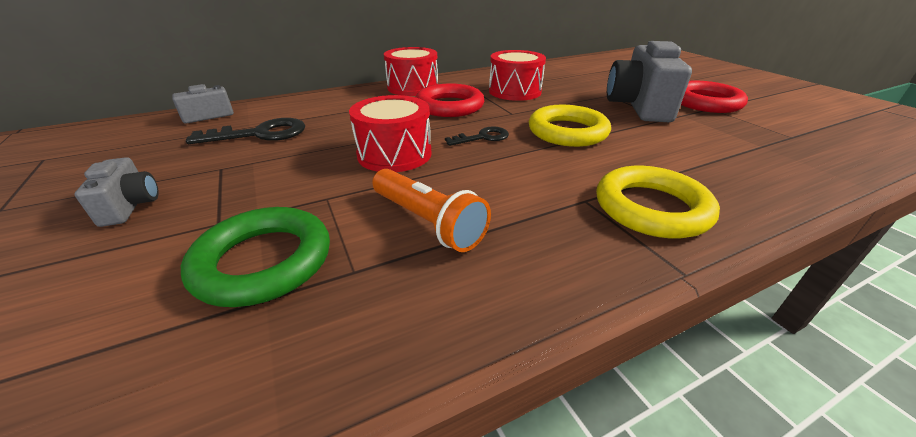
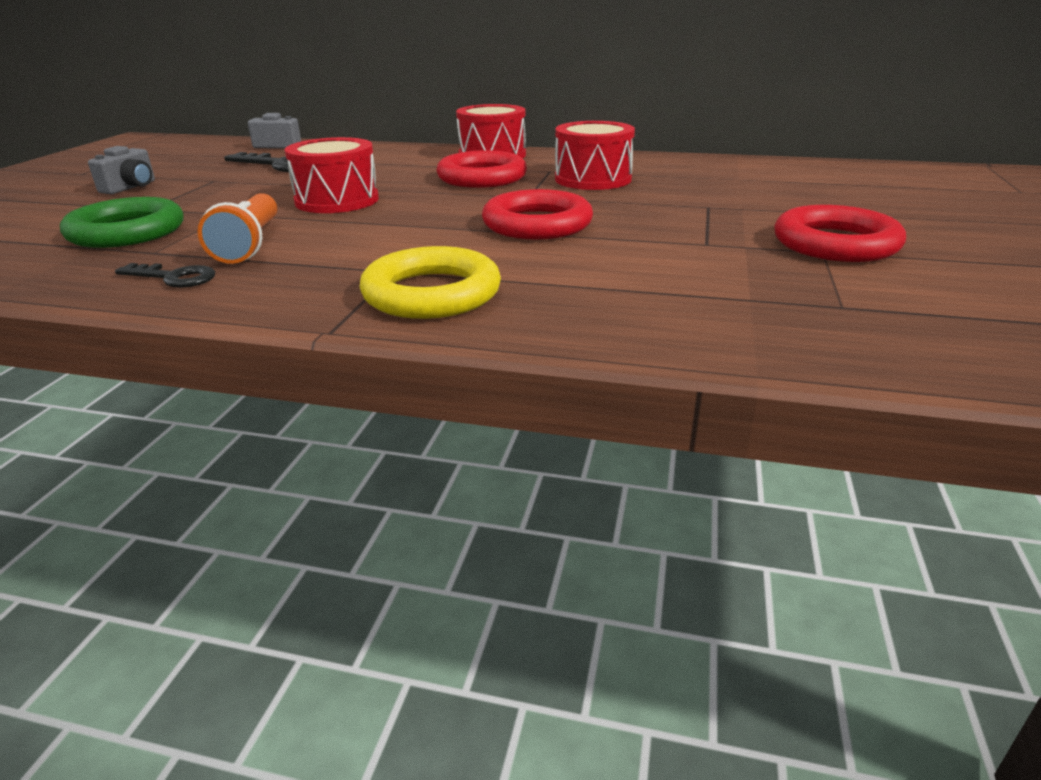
camera: 40 degrees right, 5 degrees down
black key [445,126,509,146] -> black key moved to [115,263,215,288]
yellow ring [529,105,611,147] -> red ring [482,189,593,239]
grey camera [607,41,692,122] -> none

